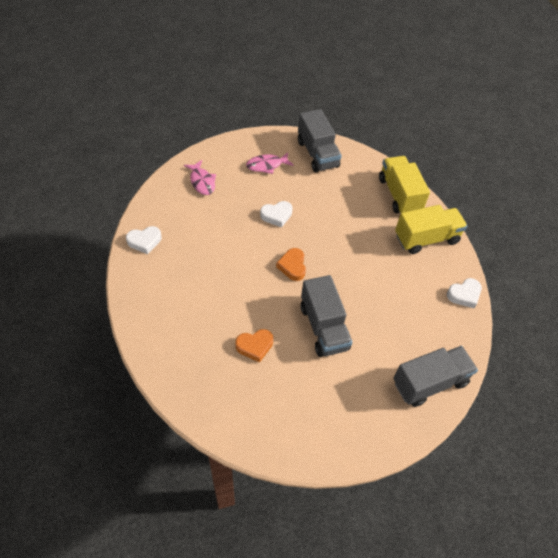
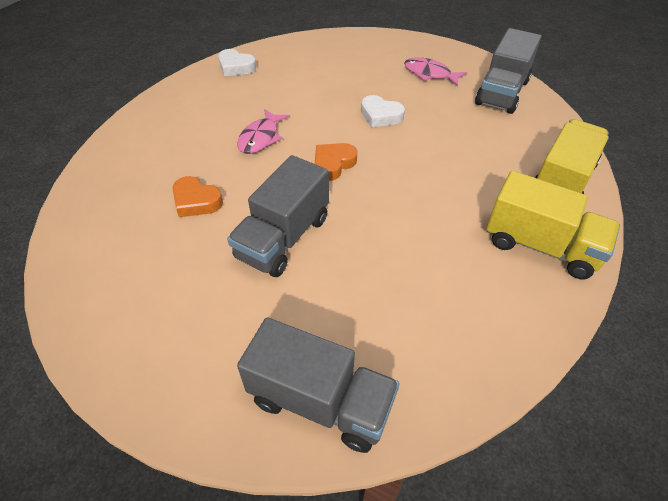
camera: 50 degrees right, 5 degrees down
pink fish [184,160,216,195] -> pink fish moved to [237,109,289,154]
white heart [447,278,482,308] -> none

